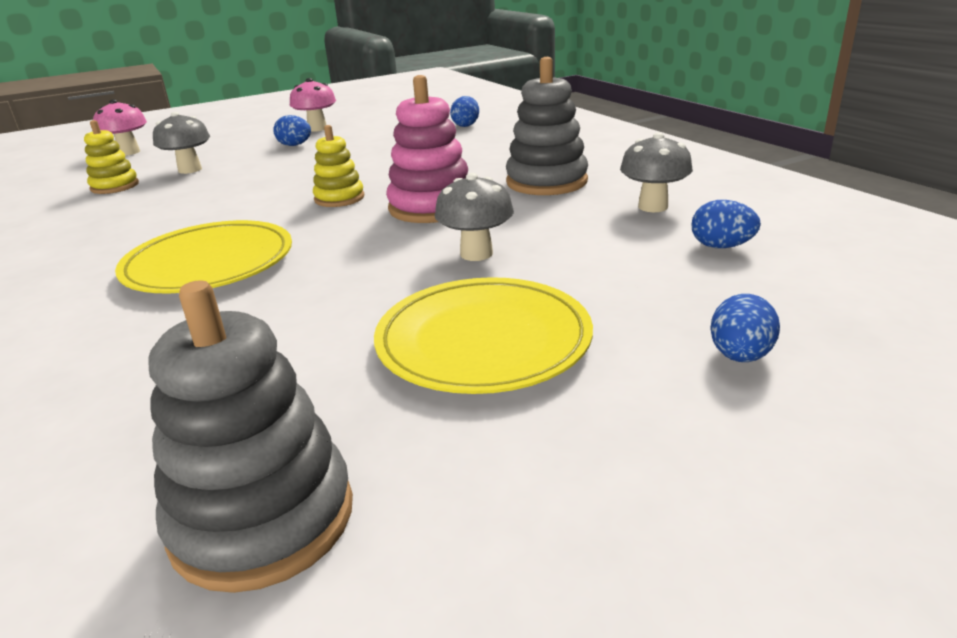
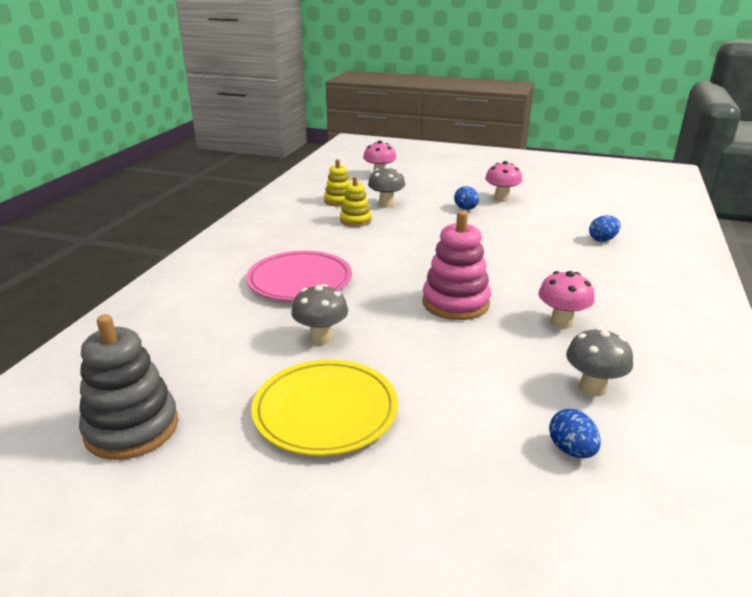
camera: 45 degrees right, 0 degrees up
yellow plate [115,220,292,293] -> pink plate [246,251,352,301]
yellow stacking toy [313,125,365,207] -> yellow stacking toy moved to [340,176,372,227]
grey mushroom [435,173,514,261] -> grey mushroom moved to [291,284,348,345]
grey stacking toy [506,57,588,195] -> pink mushroom [538,271,595,329]
blue egg [710,294,780,362] -> none

